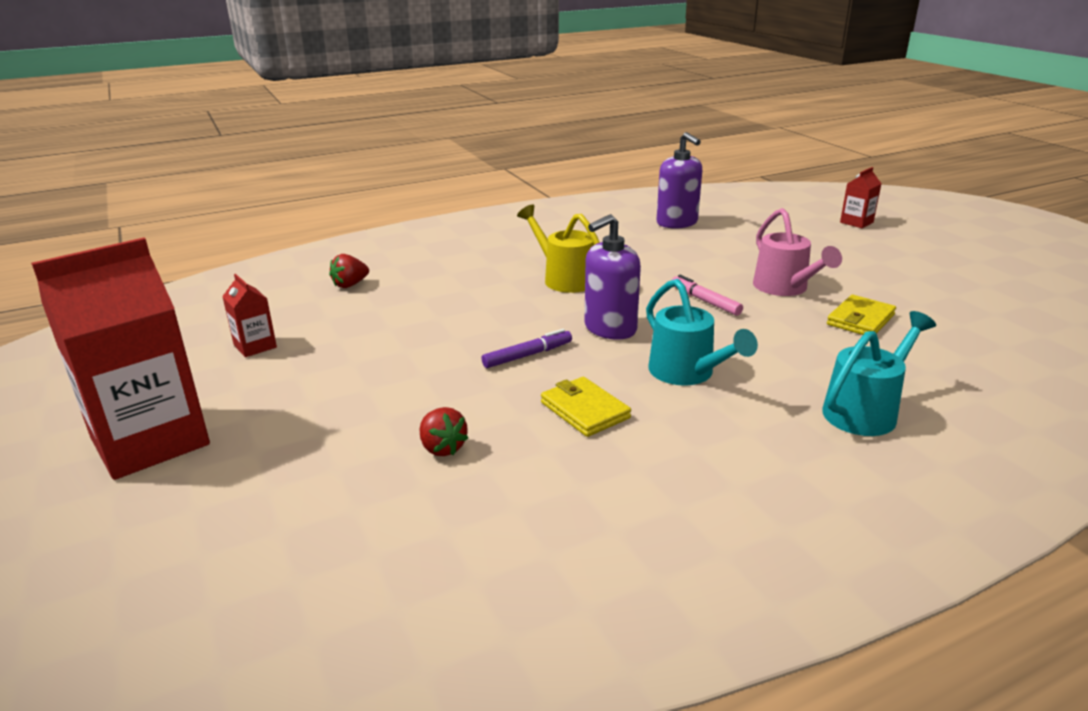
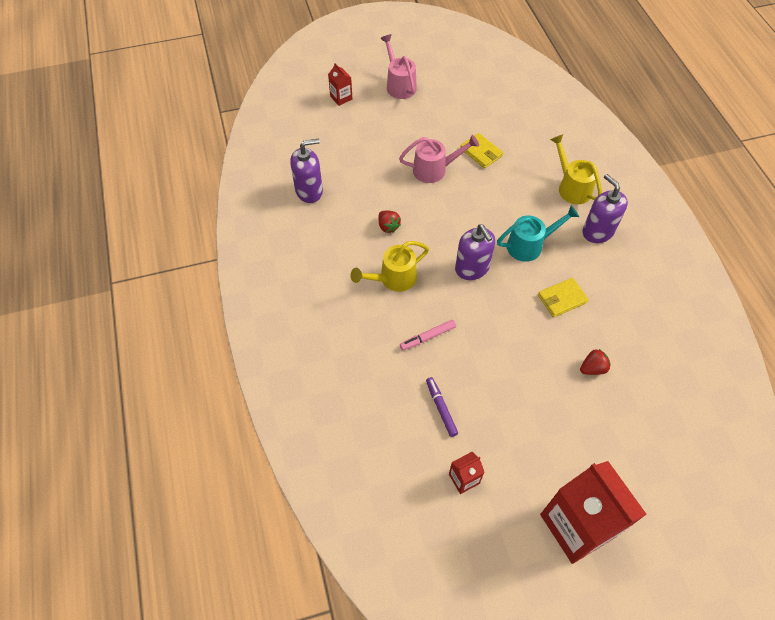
camera: 80 degrees left, 30 degrees up
red strawberry [329,254,369,288] -> red strawberry moved to [379,211,401,233]
purple marker [482,329,572,368] -> purple marker moved to [426,377,458,437]
pink marker [672,275,743,316] -> pink marker moved to [400,320,456,350]
turquoise watering can [822,311,936,436] -> yellow watering can [550,134,602,204]
none -> pink watering can [380,34,417,99]
none -> purple soap dispenser [583,174,628,243]

